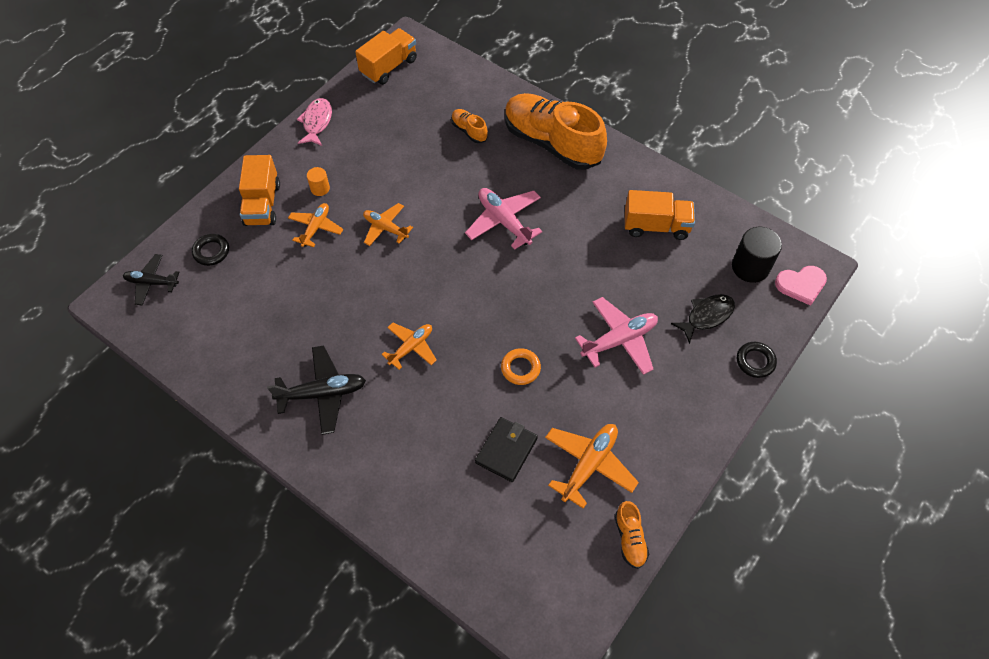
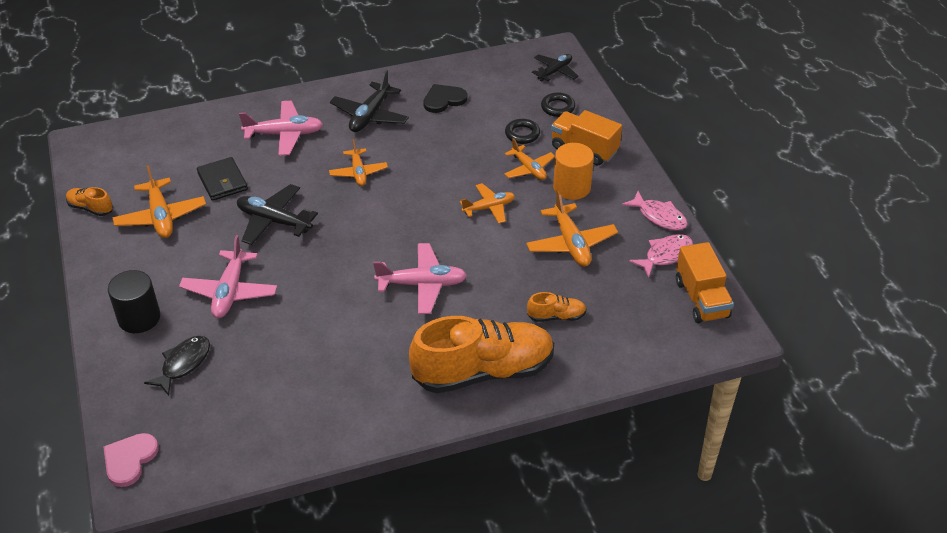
camera: 125 degrees right, 15 degrees down
orange cylinder [307,167,330,196] -> orange cylinder [553,143,594,200], size x1.87
orange ring [501,348,541,385] -> black plane [237,184,318,245]
orange truck [625,190,695,240] -> none
black fish [671,294,735,344] -> black fish turned 150 degrees counterclockwise [144,336,210,396]
black cylinder [732,227,782,283] -> black cylinder moved to [108,270,160,333]
black ring [737,342,777,378] -> black ring moved to [505,119,540,144]
none -> pink plane [239,101,323,156]
none -> black heart [423,84,467,113]
none -> orange plane [526,190,618,267]
none -> pink fish [629,234,693,277]

